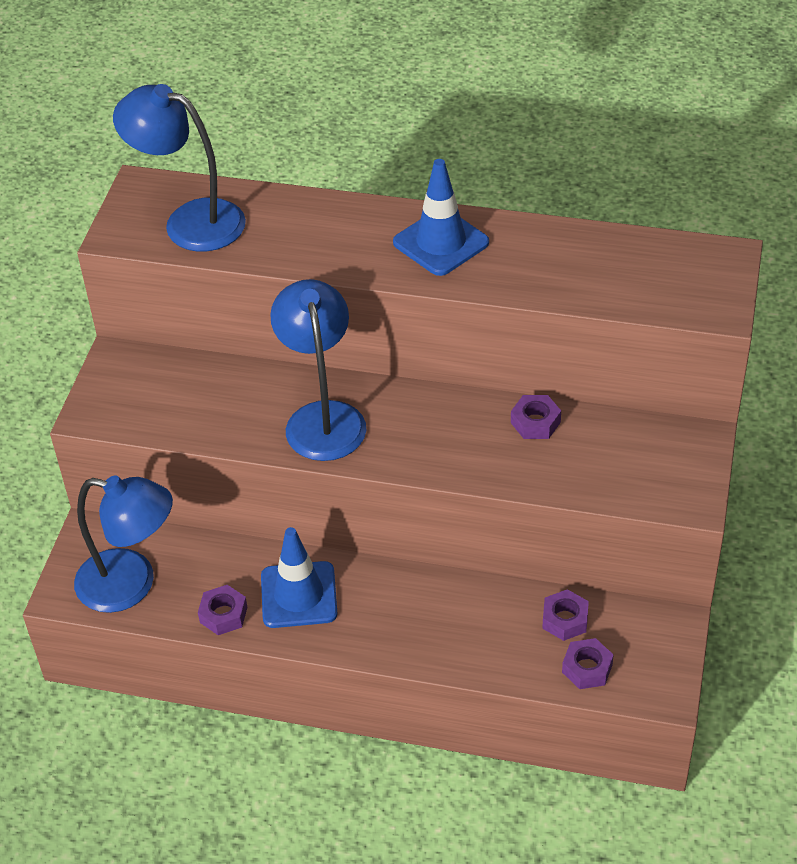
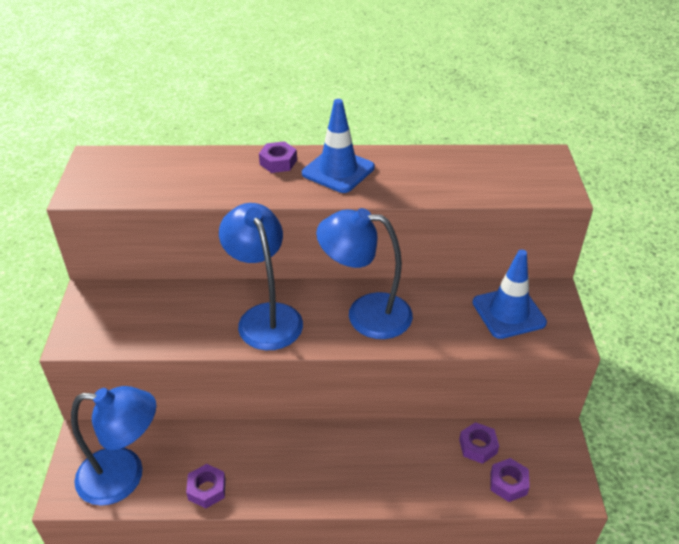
camera: 15 degrees left, 5 degrees down
blue lamp [113,84,246,252] -> blue lamp moved to [316,208,413,339]
blue traffic cone [261,527,338,628] -> blue traffic cone moved to [472,249,547,339]
purple nut [511,395,561,439] -> purple nut moved to [259,141,297,173]

